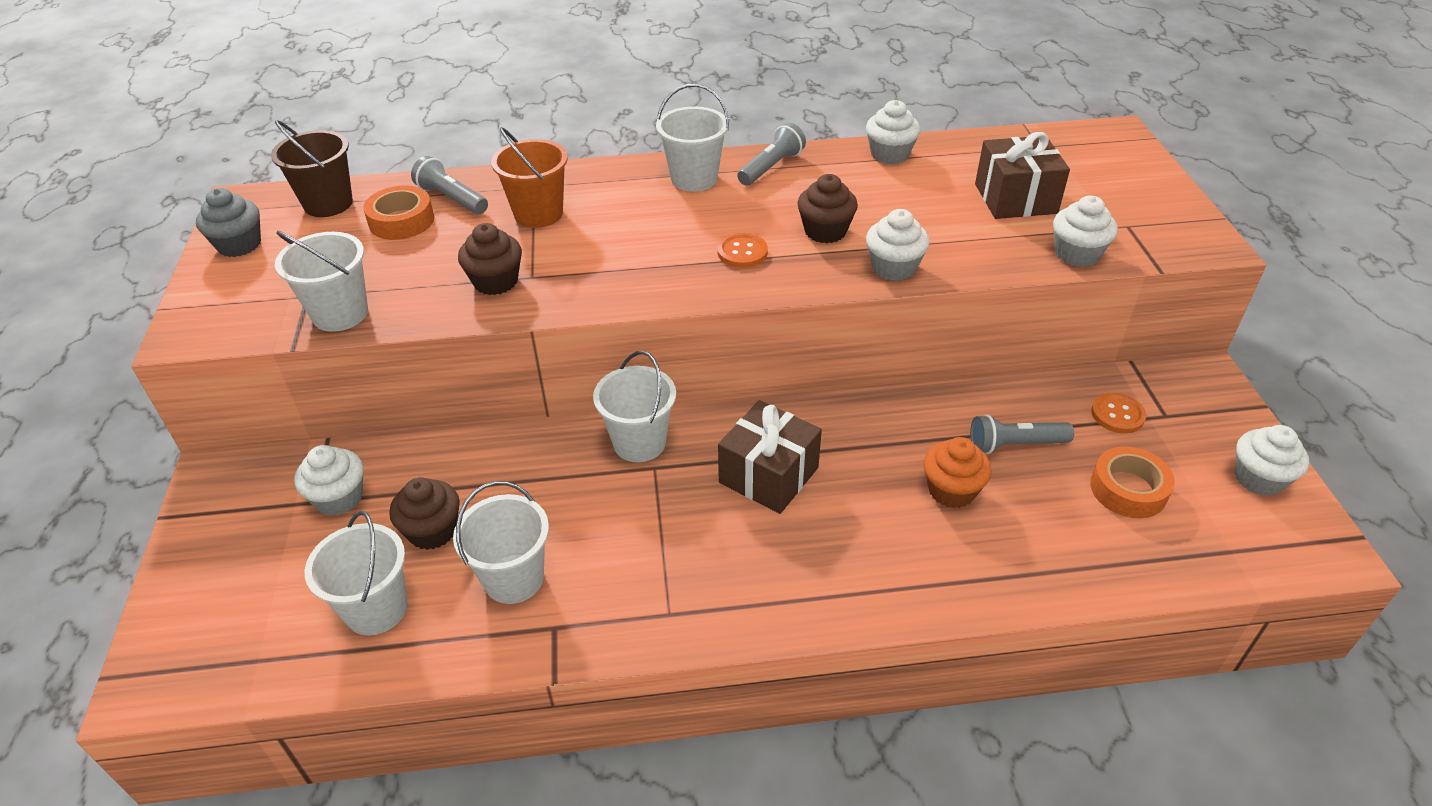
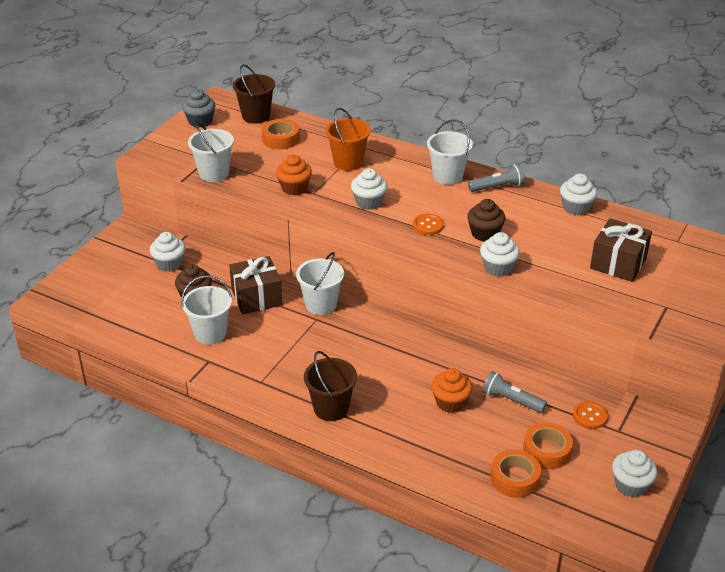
camera: 35 degrees right, 5 degrees down
white bucket [305,511,407,635] -> none
grey flashlight [411,156,488,214] -> none
brown cupcake [458,223,522,295] -> orange cupcake [276,154,312,195]
brown gift [718,400,822,514] -> brown gift moved to [229,256,283,314]
white cupcake [1053,195,1118,267] -> white cupcake moved to [351,168,387,210]
none -> brown bucket [304,351,357,421]
none -> orange tape [491,449,541,498]

